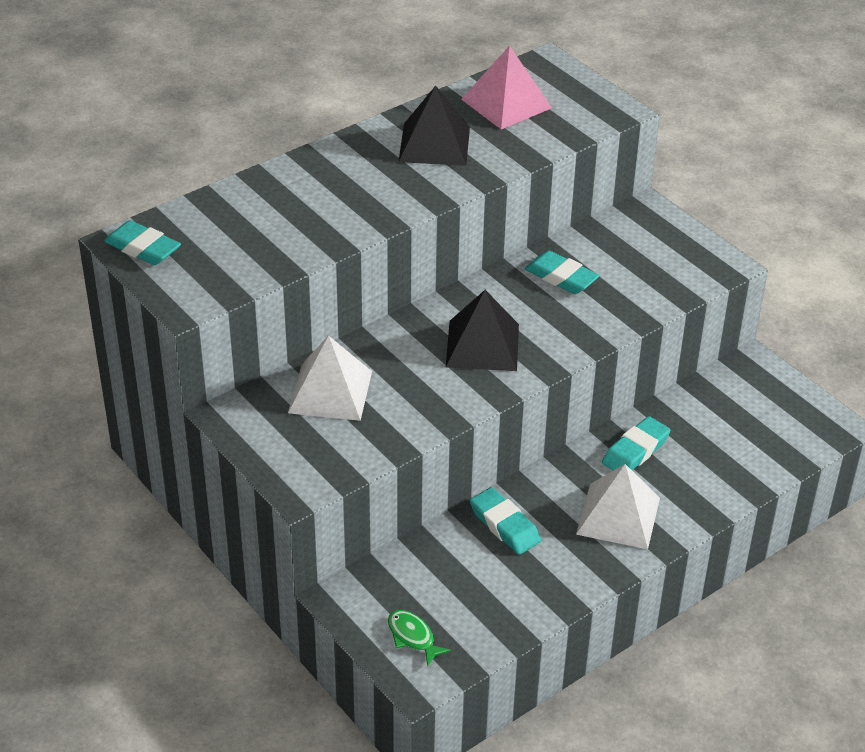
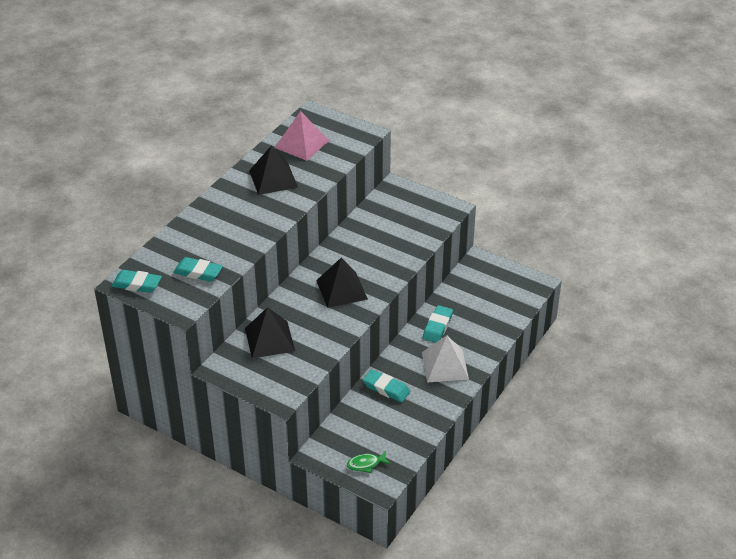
camera: 20 degrees left, 0 degrees up
white pyramid [288,335,372,421] -> black pyramid [245,307,295,358]
green fish [388,610,451,667] -> green fish turned 45 degrees counterclockwise [347,451,391,473]
turquoise eraser [525,251,599,294] -> turquoise eraser moved to [173,257,223,282]

